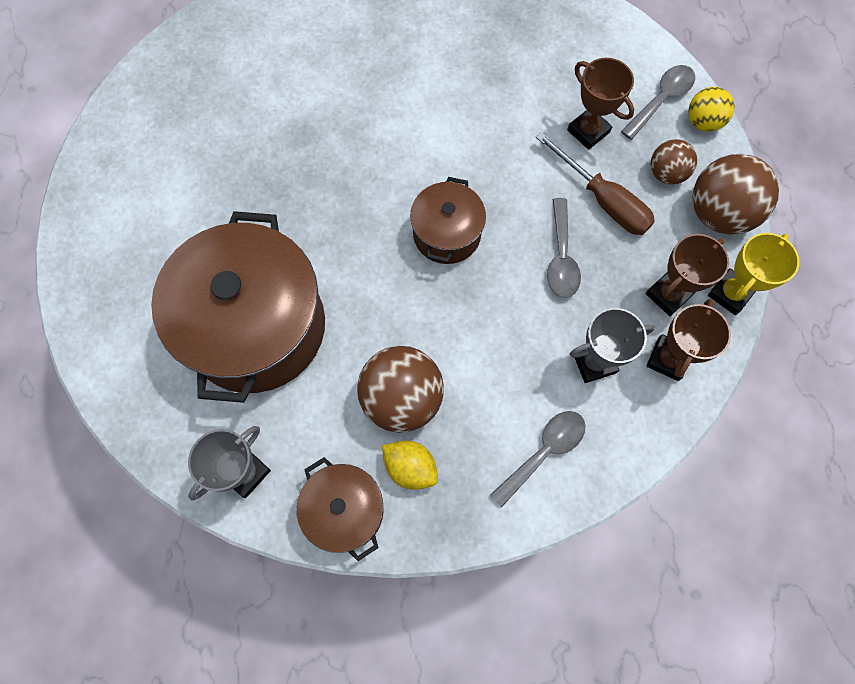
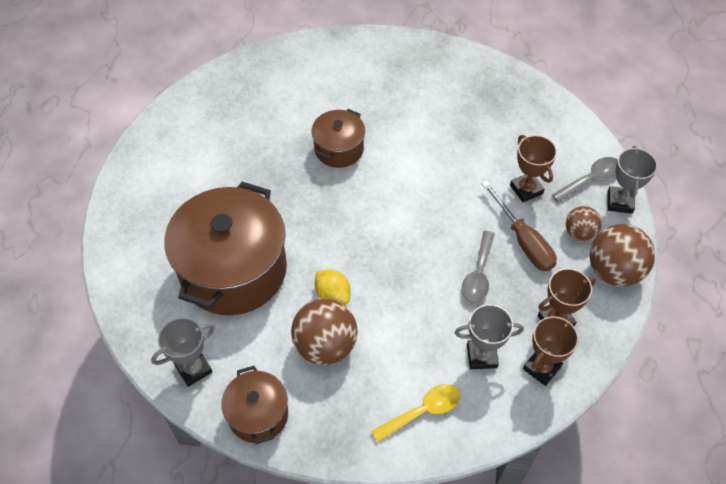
camera: 15 degrees right, 15 degrees down
yellow lemon [382,440,438,490] -> yellow lemon moved to [315,269,350,305]
brown pot [410,177,486,264] -> brown pot moved to [311,109,365,168]
grey spoon [490,411,586,507] -> yellow spoon [371,384,460,442]
yellow ball [688,87,735,132] -> grey trophy [608,146,658,214]
yellow trophy [708,233,799,315] -> none

